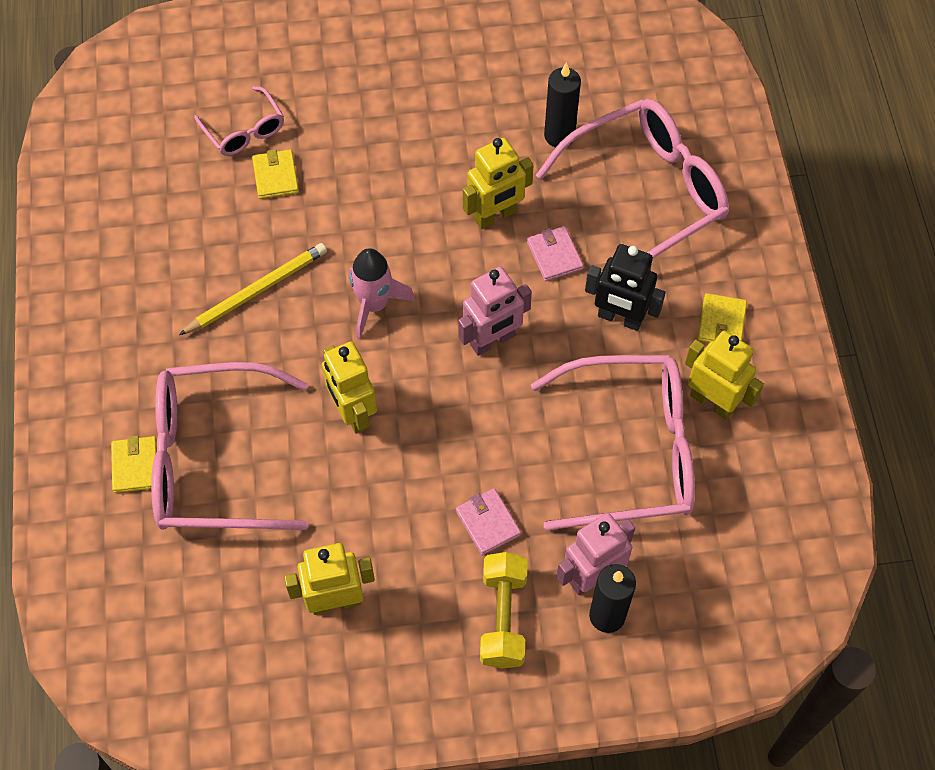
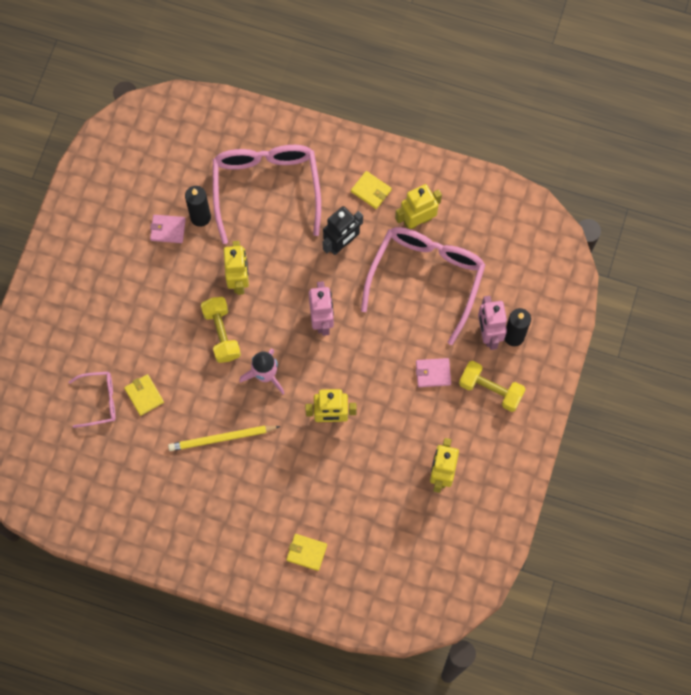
camera: 65 degrees left, 10 degrees up
pink glasses [151,362,308,530] -> none
yellow pencil [179,243,327,335] -> yellow pencil turned 90 degrees counterclockwise [168,426,281,451]
yellow wallet [252,149,299,199] -> yellow wallet turned 45 degrees clockwise [124,374,164,416]
pink wallet [527,226,583,281] -> pink wallet moved to [150,215,186,243]
none -> yellow dumbbell [201,297,241,363]

